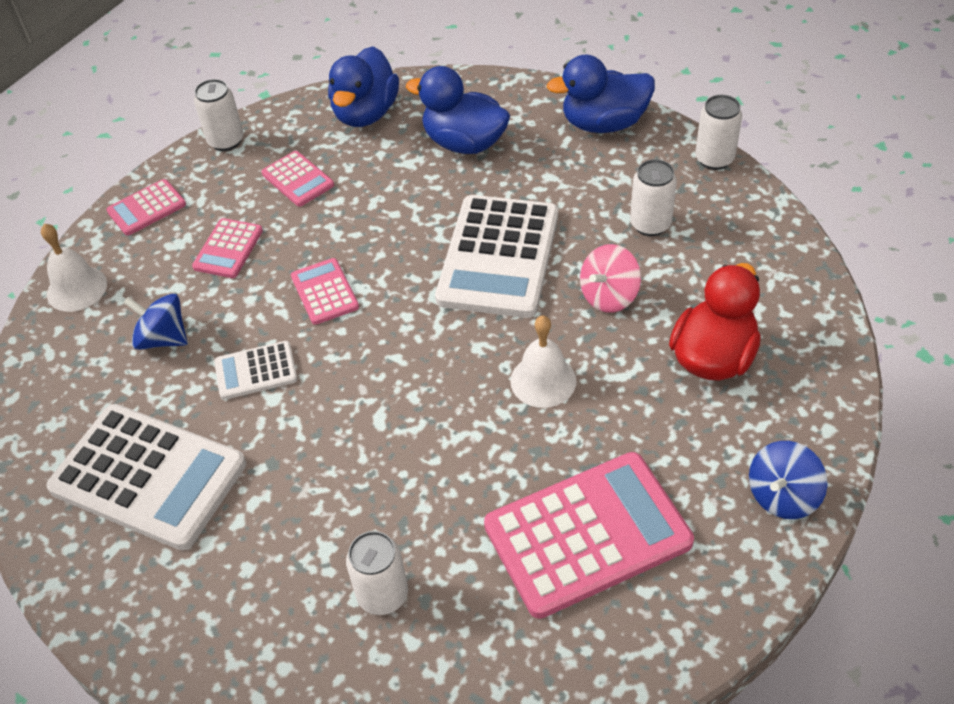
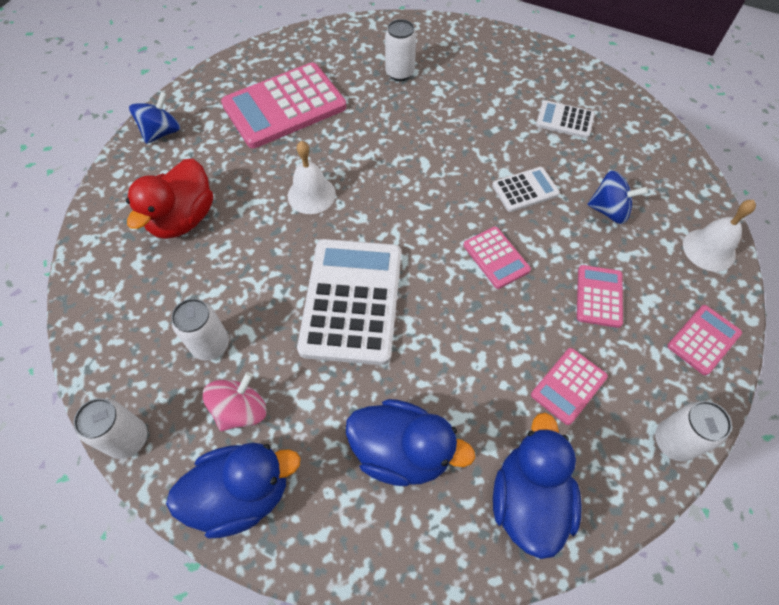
camera: 170 degrees right, 10 degrees up
white calculator [46,404,246,550] -> white calculator [536,100,595,139], size x0.49
pink calculator [262,151,334,207] -> pink calculator turned 90 degrees counterclockwise [531,348,608,425]
pink spinning top [580,244,641,313] -> pink spinning top moved to [203,372,267,431]

